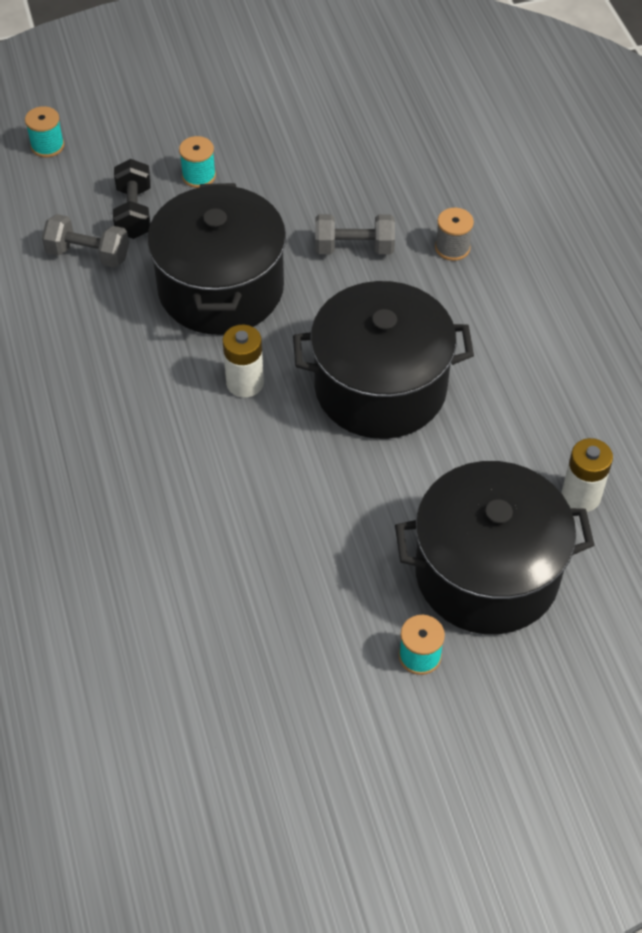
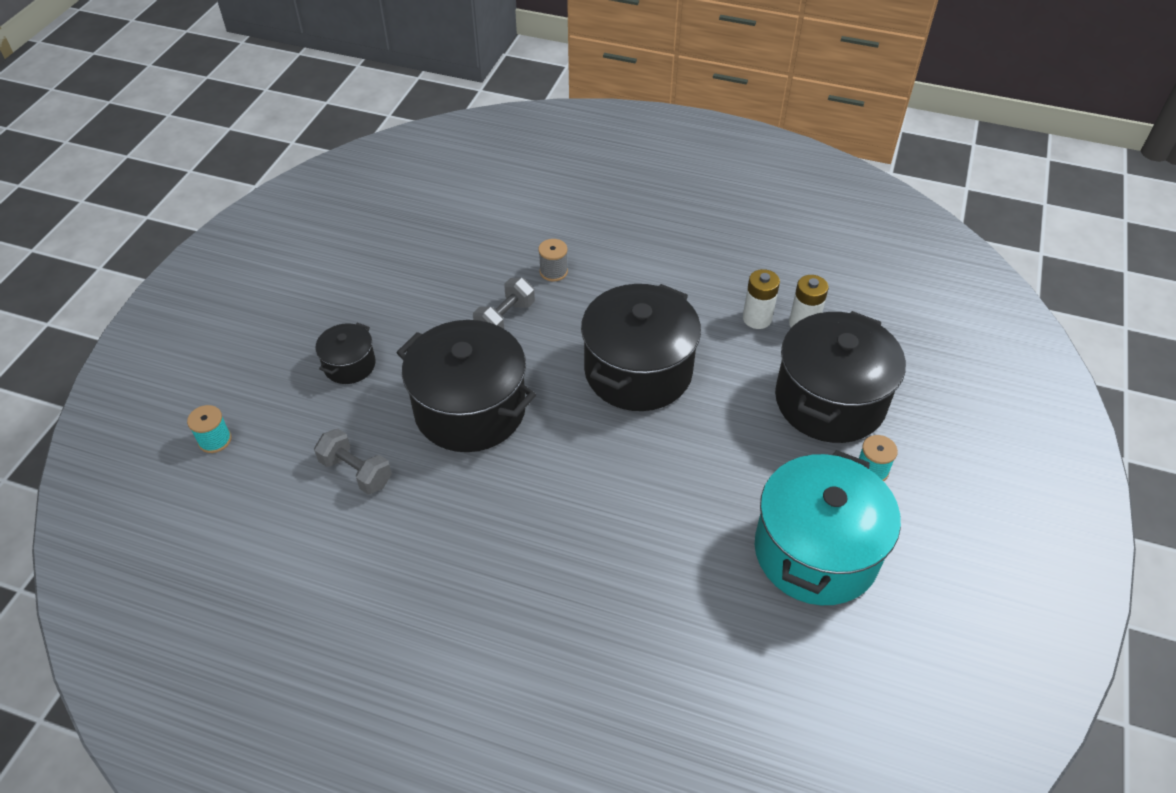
camera: 55 degrees left, 5 degrees down
grey dumbbell [42,214,129,268] -> grey dumbbell turned 75 degrees clockwise [314,429,392,494]
black dumbbell [113,159,151,239] -> none
turquoise spool [179,136,216,188] -> black pot [315,323,376,384]
white battery [223,325,264,398] -> white battery moved to [743,269,780,329]
none -> turquoise pot [755,450,901,605]

